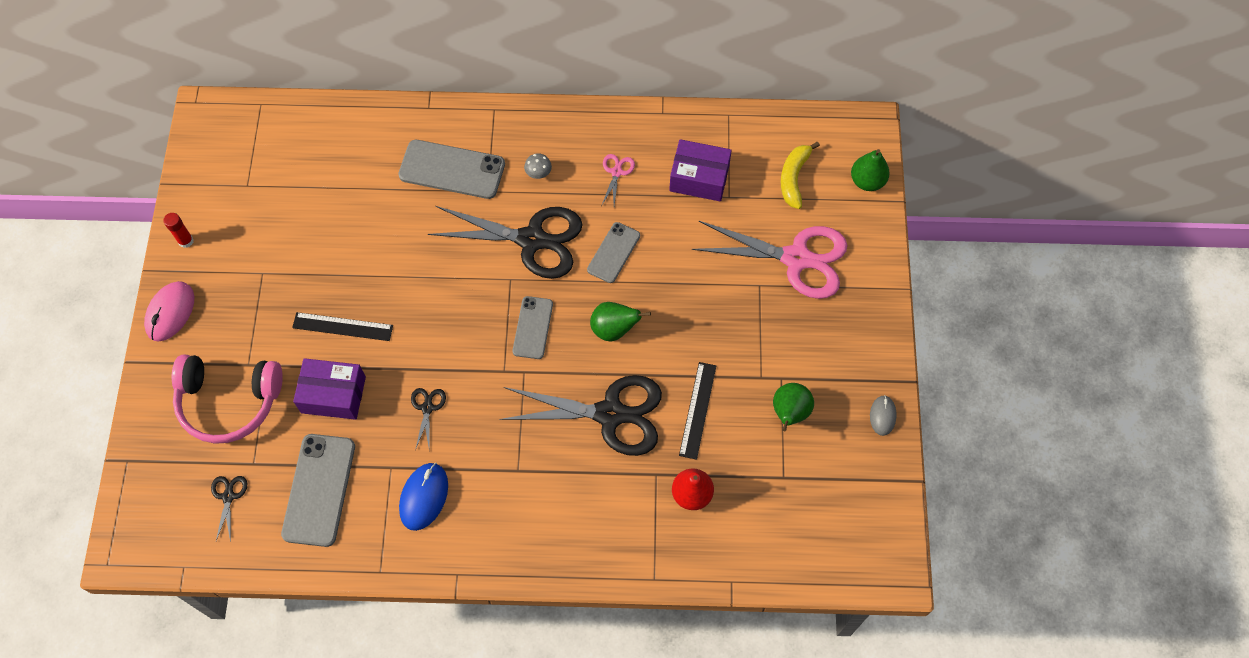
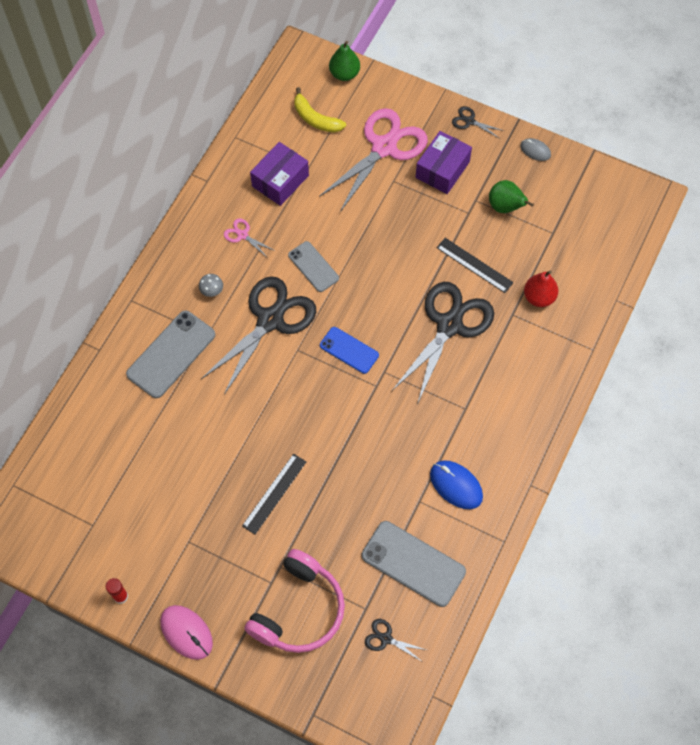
camera: 65 degrees left, 0 degrees up
purple box [293,358,366,420] -> purple box moved to [416,131,472,194]
black scissors [411,388,446,450] -> black scissors moved to [452,106,504,138]
grey phone [513,296,553,359] -> blue phone [320,327,379,374]
green pear [590,302,651,342] -> none

